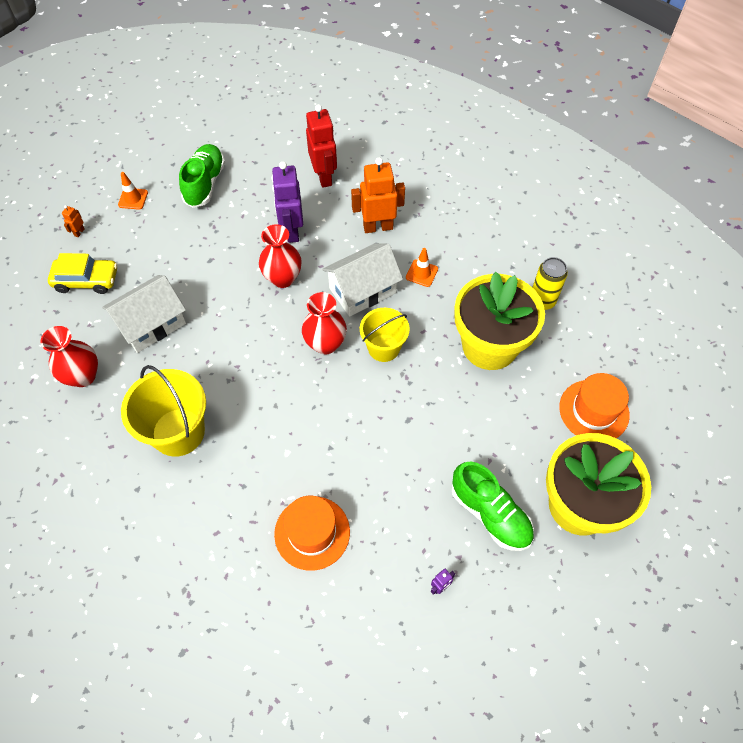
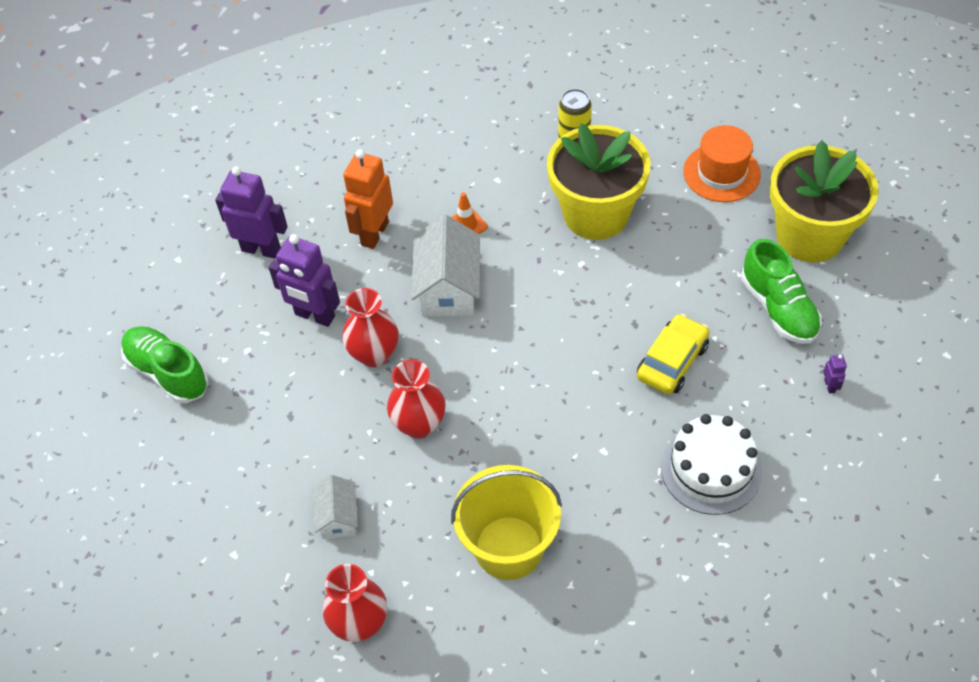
camera: 55 degrees left, 5 degrees down
yellow car [48,253,117,294] -> yellow car moved to [637,314,710,394]
orange robot [62,205,85,237] -> none
white house [102,275,186,353] -> white house [313,475,358,539], size x0.57
orange traffic cone [118,172,148,210] -> none
orange hat [274,496,350,571] -> white cake [661,414,762,515]
red vase [302,292,347,354] -> red vase moved to [387,360,446,439]
red robot [306,104,337,188] -> purple robot [215,166,288,259]
yellow bucket [360,308,410,362] -> none
green shoe [451,462,534,551] -> green shoe turned 75 degrees clockwise [741,239,822,344]

